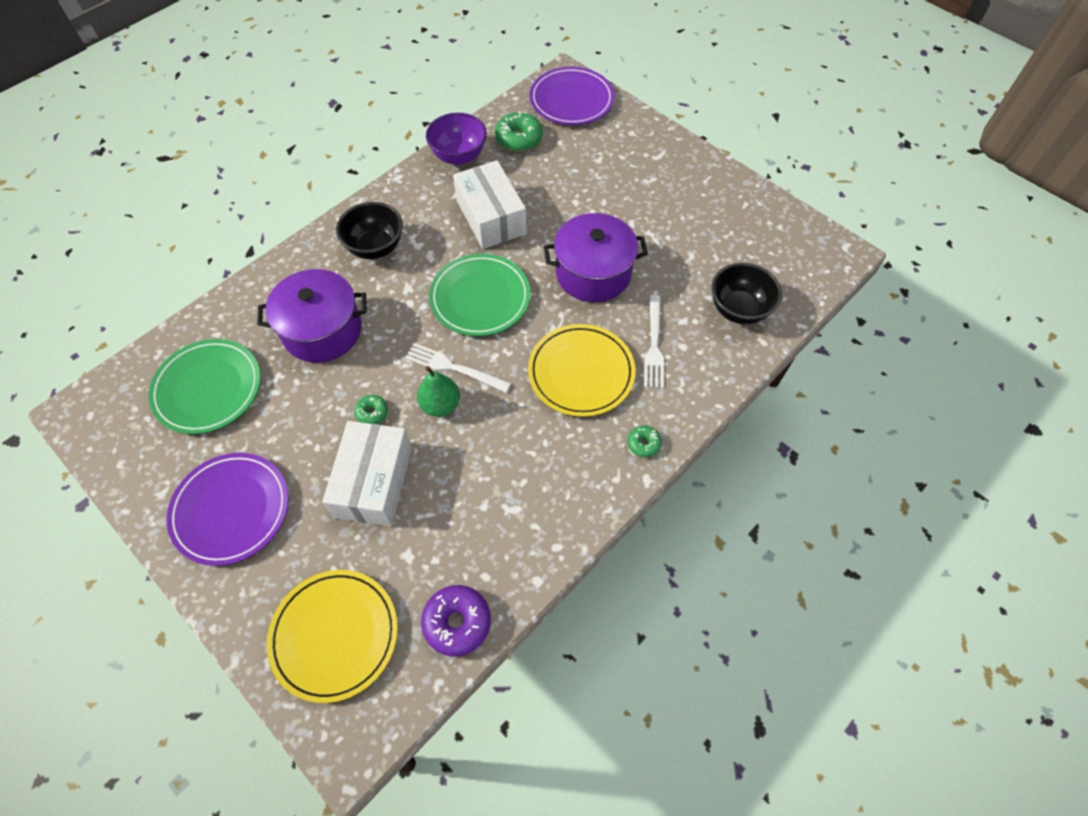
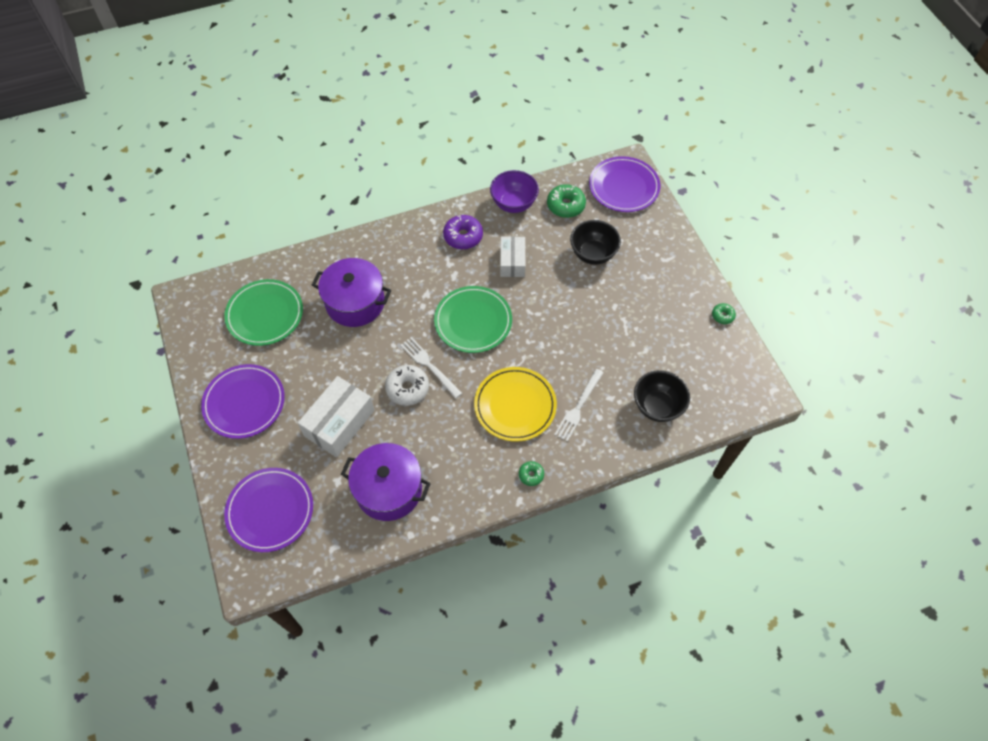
camera: 25 degrees right, 0 degrees up
yellow plate [267,570,398,703] -> purple plate [224,468,313,552]
black bowl [336,202,403,259] -> black bowl moved to [570,220,621,265]
green donut [354,395,388,424] -> green donut moved to [712,303,736,324]
green pear [417,366,460,417] -> white donut [385,365,429,406]
purple donut [421,585,491,656] -> purple donut moved to [443,215,483,249]
white box [453,160,527,249] -> white box [500,236,525,277], size x0.65
purple pot [544,213,648,302] -> purple pot moved to [341,443,431,521]

